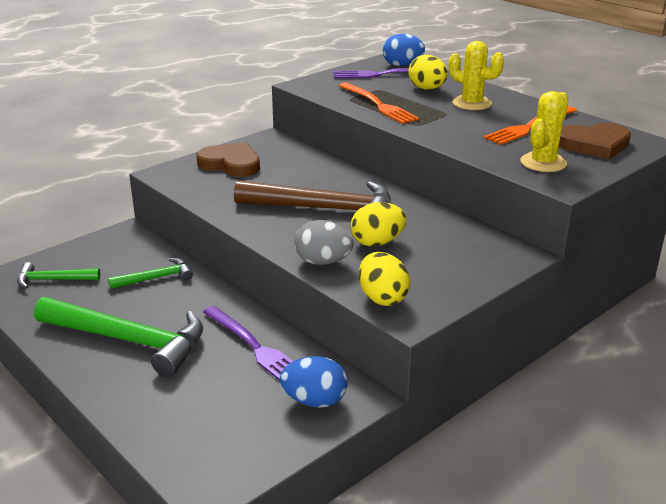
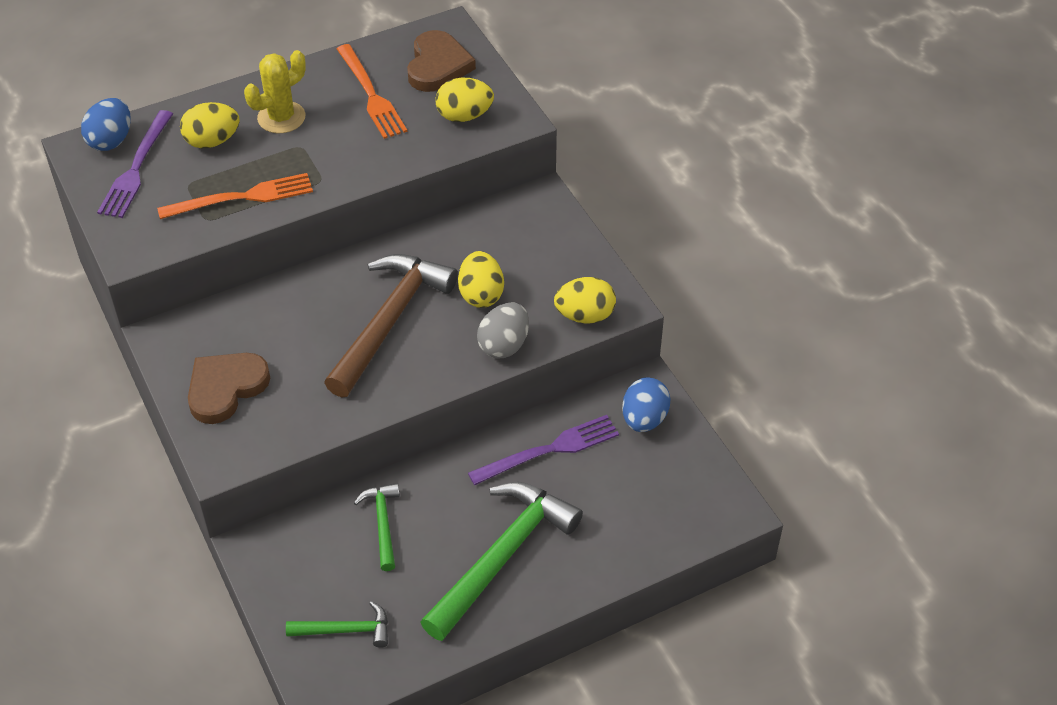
camera: 75 degrees left, 20 degrees up
green hammer [17,262,100,289] -> green hammer turned 105 degrees counterclockwise [286,601,388,648]
yellow cactus [520,91,569,172] -> yellow egg [436,78,494,122]

